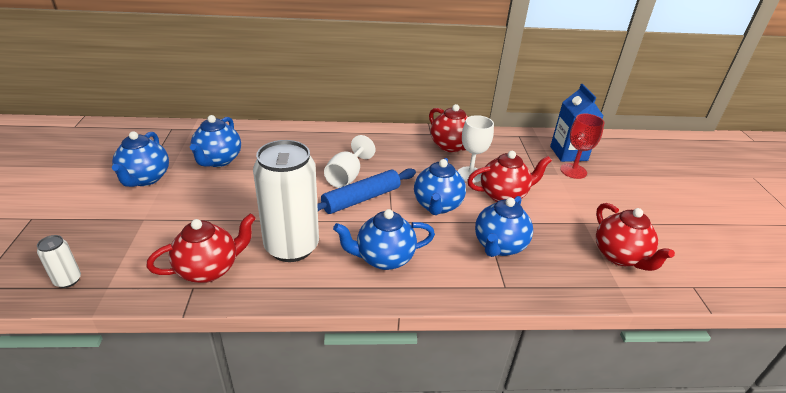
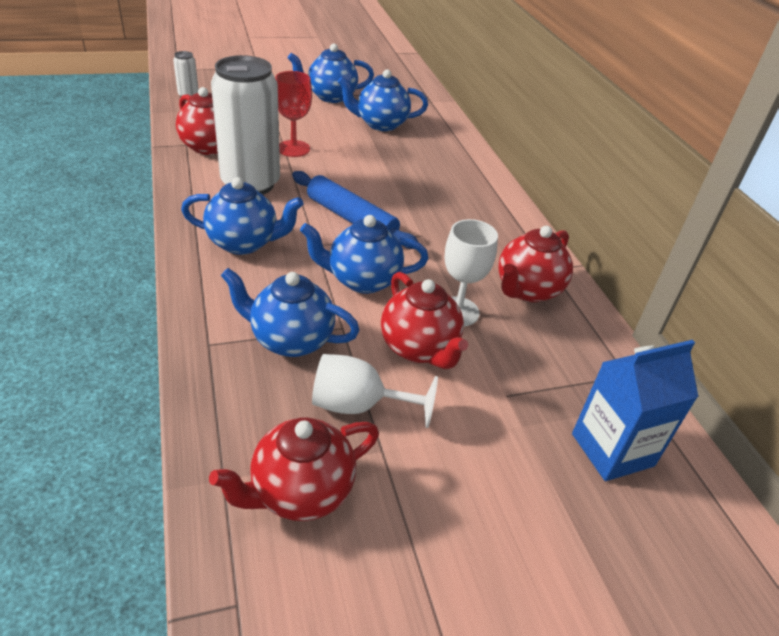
camera: 75 degrees right, 5 degrees up
white goblet [324,135,375,188] -> white goblet moved to [312,354,438,428]
blue teapot [333,209,435,270] -> blue teapot turned 120 degrees clockwise [181,177,304,255]
red goblet [560,113,604,179] -> red goblet moved to [275,71,312,157]

